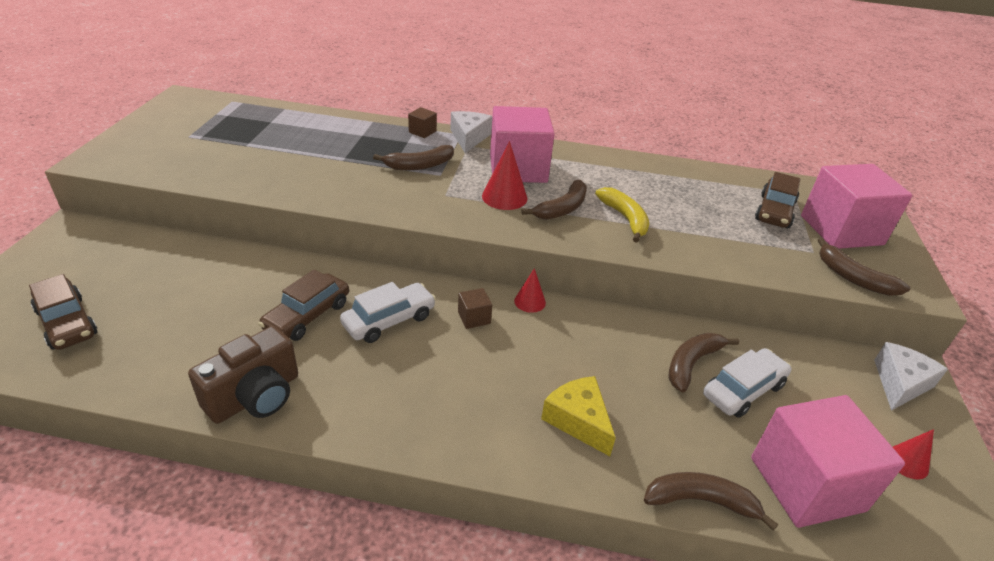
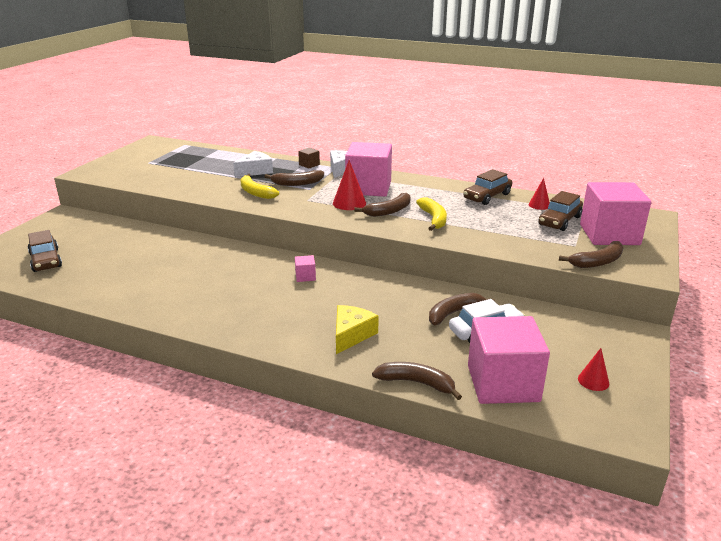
camera: 15 degrees right, 10 degrees down
brown camera [188,326,298,424] -> none
brown car [258,269,349,341] -> brown car moved to [463,169,512,205]
white car [340,282,436,343] -> none
brown cube [458,288,492,329] -> pink cube [295,255,316,282]
red cone [514,268,546,313] -> red cone moved to [529,178,550,210]
yellow cheese [541,376,616,456] -> yellow cheese turned 45 degrees clockwise [336,305,379,354]
brown banana [818,238,910,296] -> brown banana turned 90 degrees counterclockwise [559,241,624,268]
white cheese [874,342,948,411] -> white cheese moved to [233,151,273,177]
none -> yellow banana [240,174,279,199]

